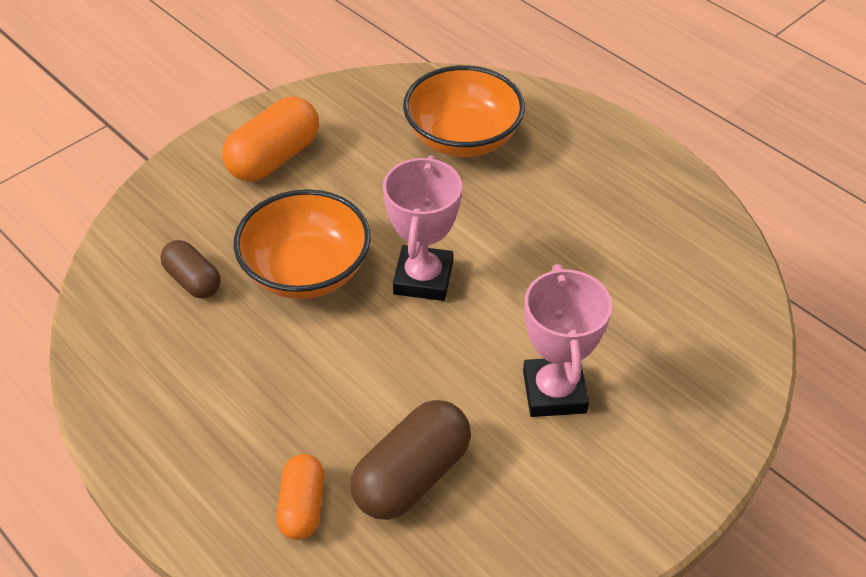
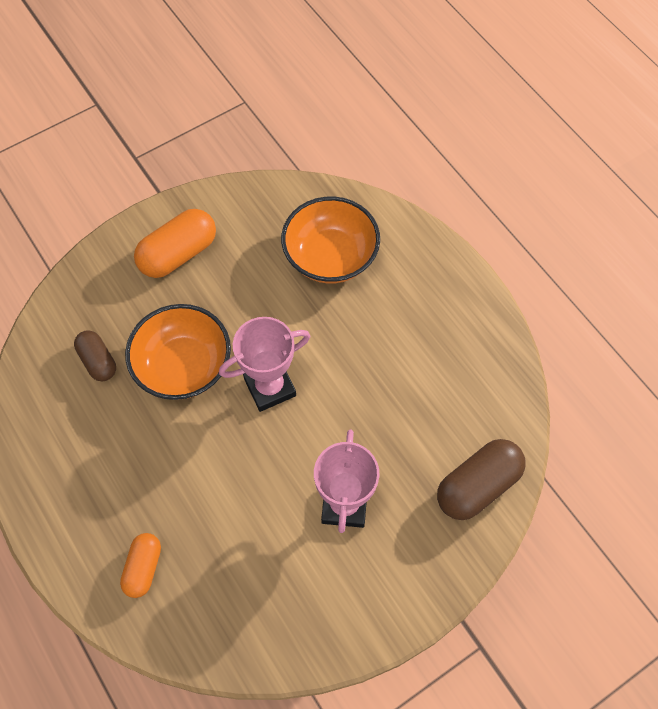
camera: 10 degrees right, 15 degrees up
brown capsule [351,400,471,520] -> brown capsule moved to [437,439,526,520]
pink trophy [383,155,462,301] -> pink trophy turned 45 degrees clockwise [219,317,310,412]

